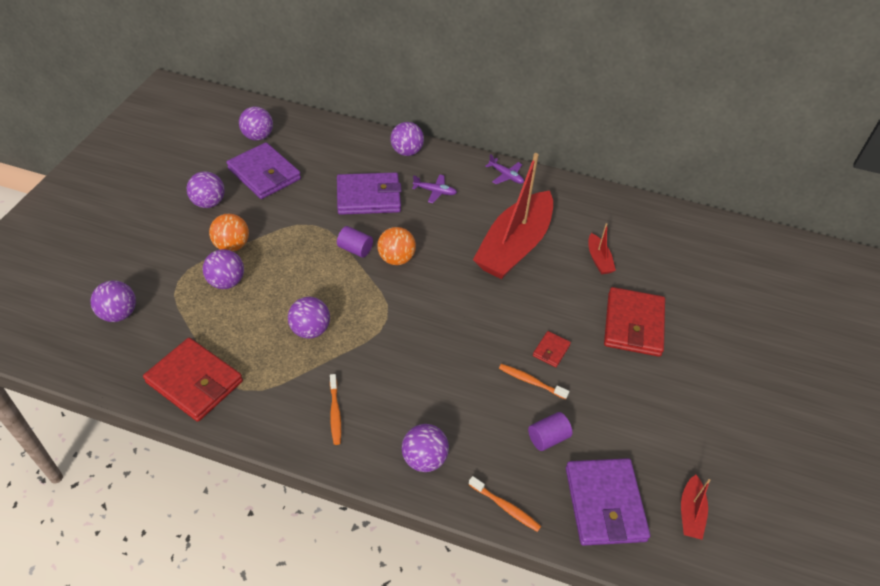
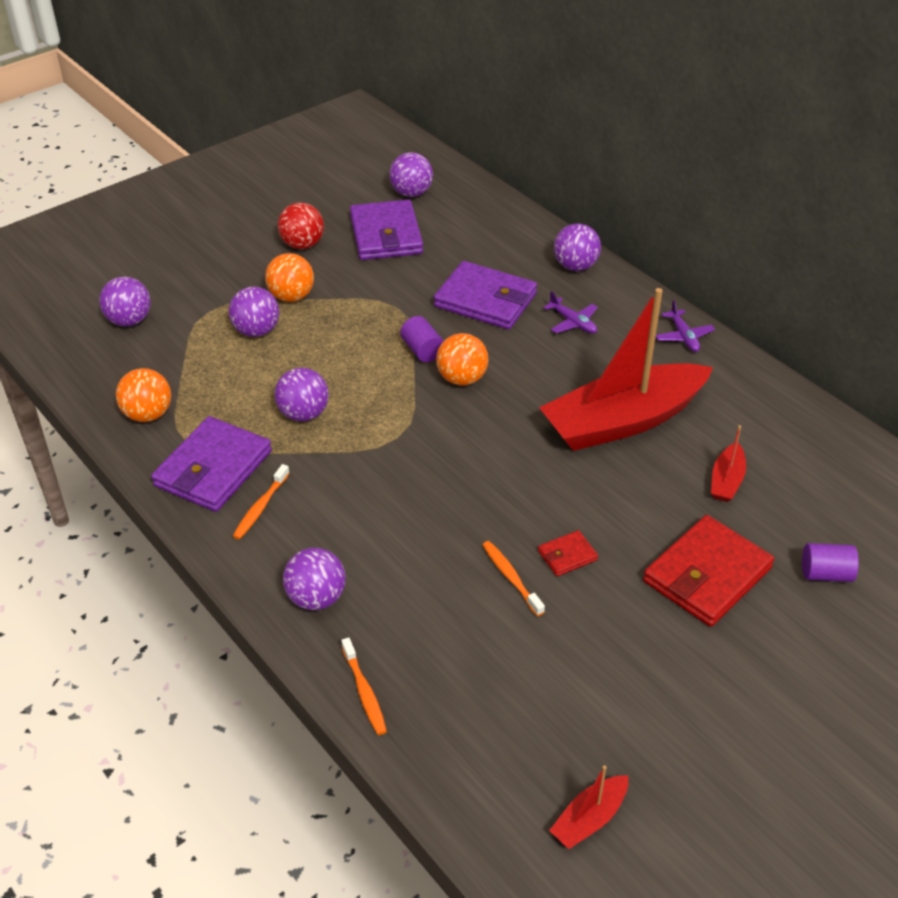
camera: 35 degrees right, 5 degrees down
red wallet [143,338,243,422] -> orange ball [116,368,171,422]
purple ball [187,171,225,208] -> red ball [278,202,324,249]
purple cylinder [528,412,572,451] -> purple cylinder moved to [802,543,859,582]
purple wallet [566,458,650,546] -> purple wallet moved to [151,416,272,512]

